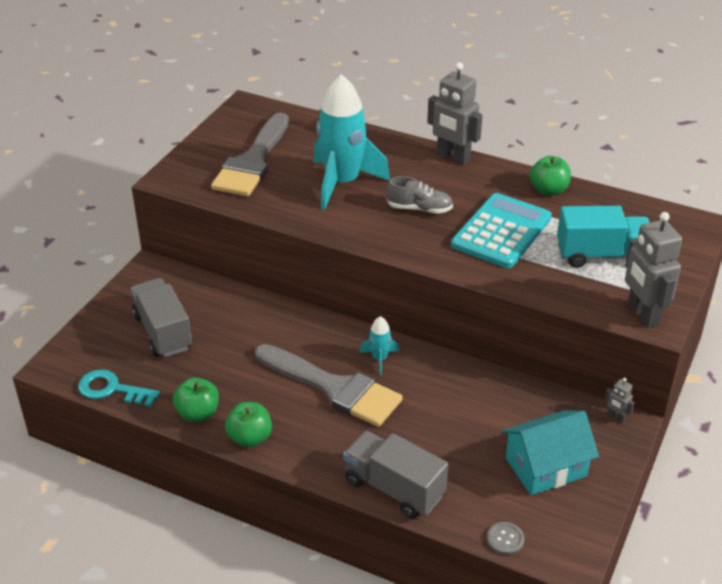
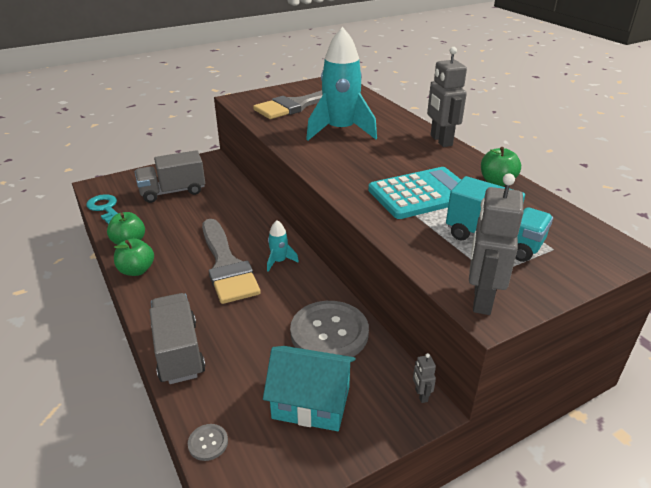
camera: 35 degrees right, 5 degrees down
grey truck [131,278,193,357] -> grey truck turned 120 degrees counterclockwise [135,150,205,203]
grey shoe [386,176,453,214] -> none
none -> grey button [290,301,369,357]

